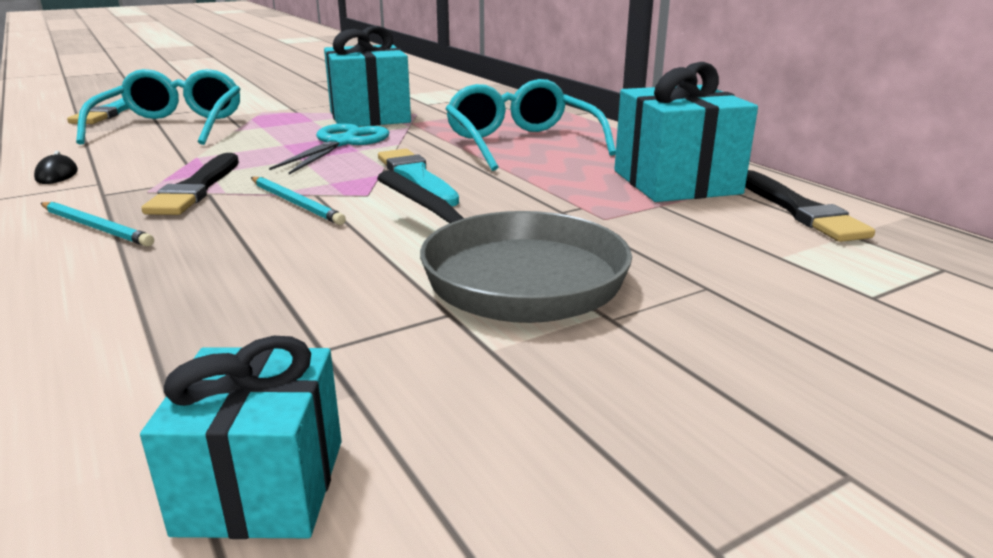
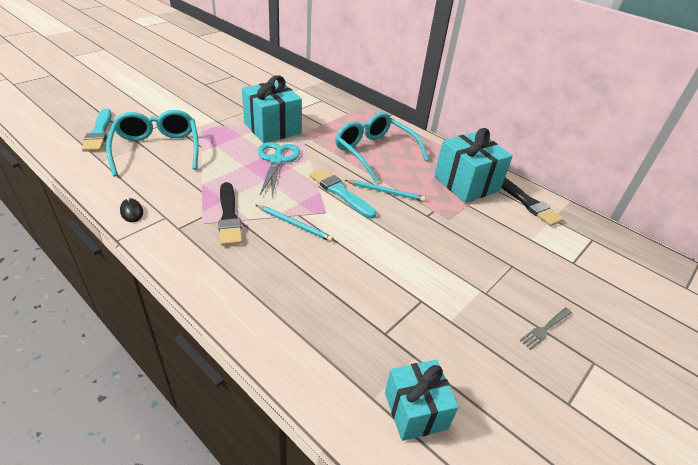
camera: 20 degrees left, 15 degrees up
turquoise pencil [41,202,154,247] -> turquoise pencil moved to [345,180,426,202]
grey pan [377,170,632,323] -> none
none -> grey fork [519,308,572,350]

